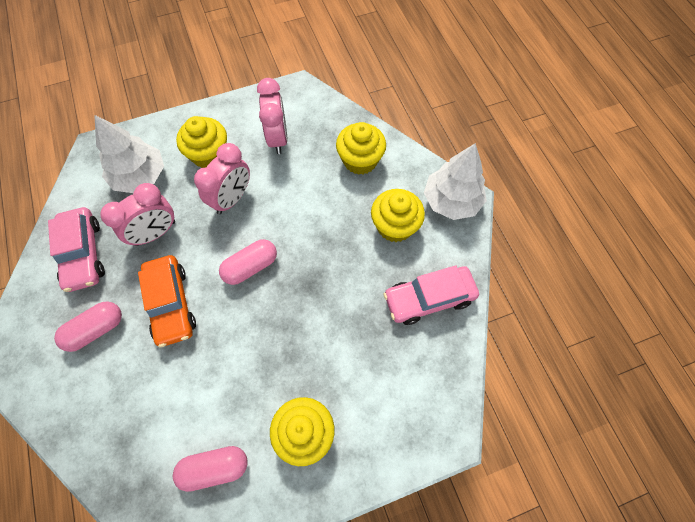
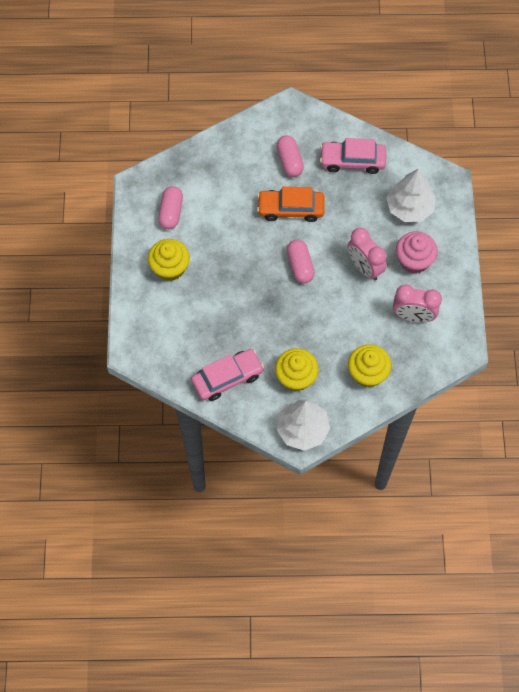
camera: 110 degrees right, 0 degrees up
pink clock [100,183,175,246] -> none
yellow cupcake [176,116,227,168] -> pink cupcake [396,231,438,274]
pink car [384,265,479,325] -> pink car turned 60 degrees clockwise [191,349,264,401]

